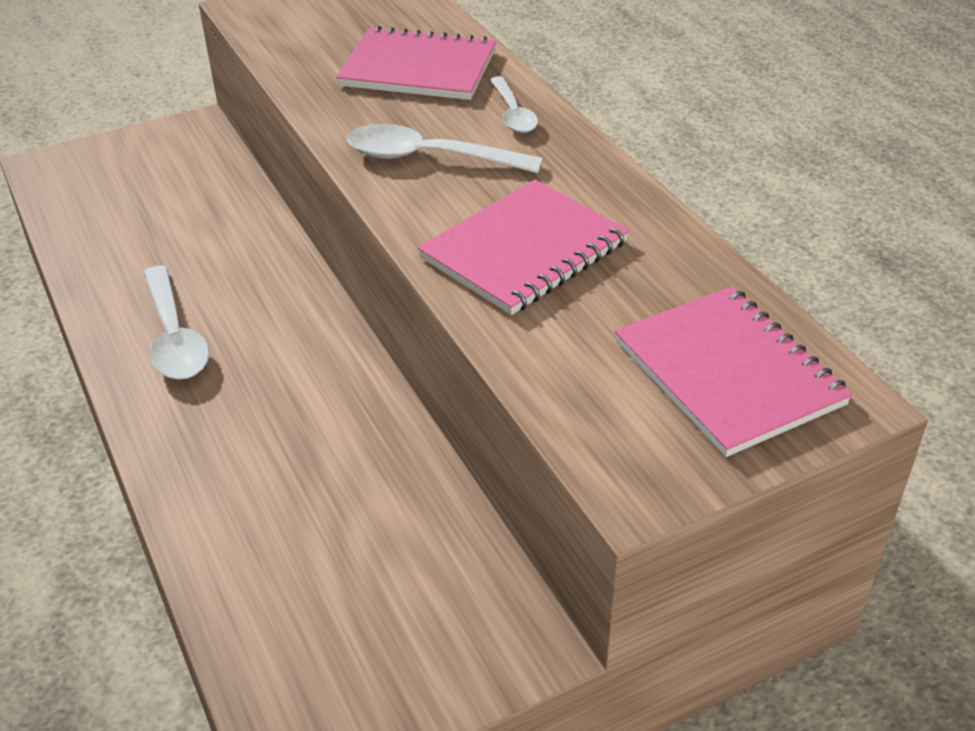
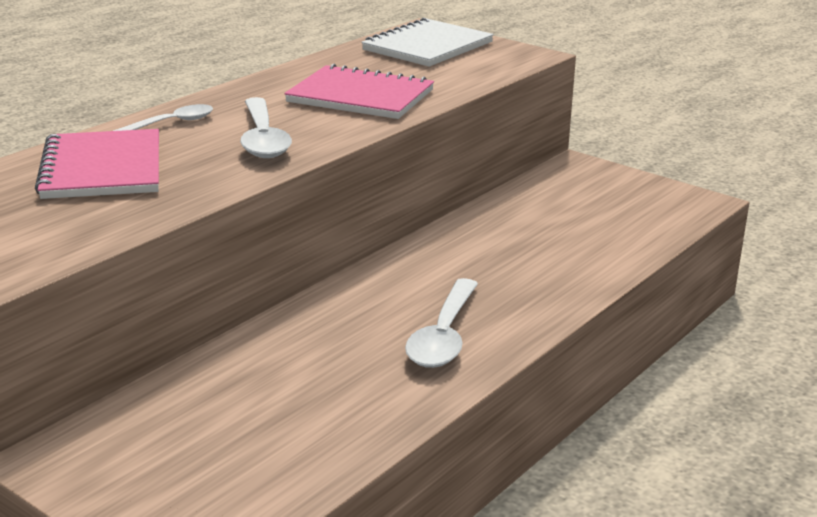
camera: 115 degrees left, 15 degrees down
white spoon [143,266,209,380] -> white spoon turned 150 degrees clockwise [405,278,478,368]
pink notebook [615,287,853,457] -> white notebook [362,18,494,67]

